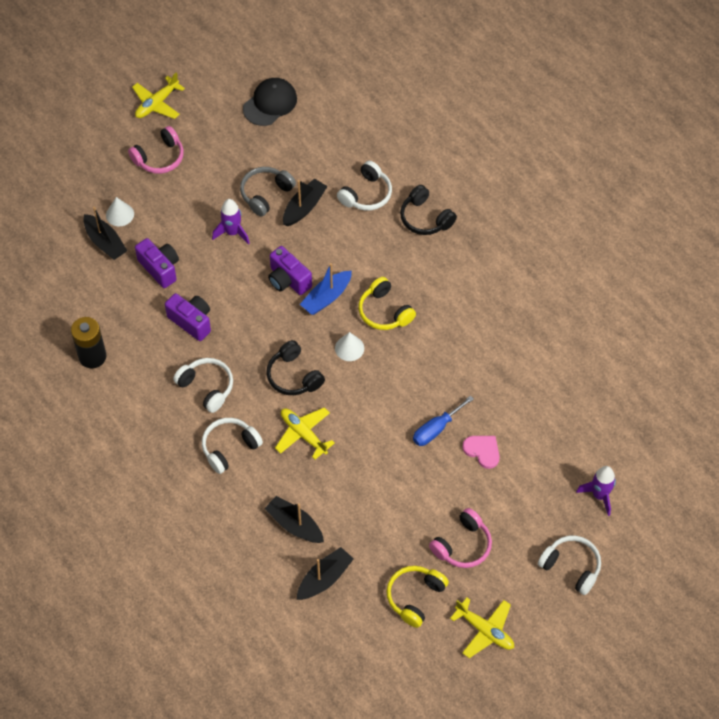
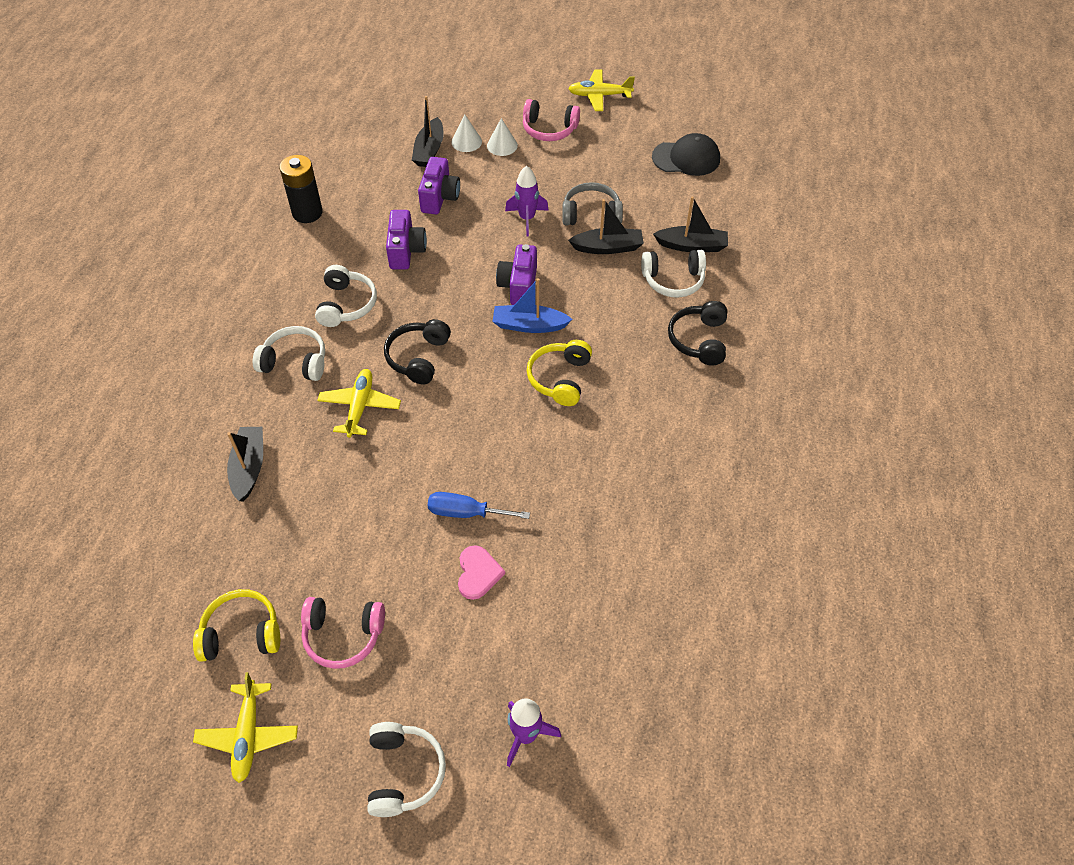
camera: 50 degrees right, 5 degrees down
black boat [297,547,354,600] -> black boat moved to [653,196,728,252]
white cone [335,332,364,361] -> white cone moved to [487,118,518,156]

